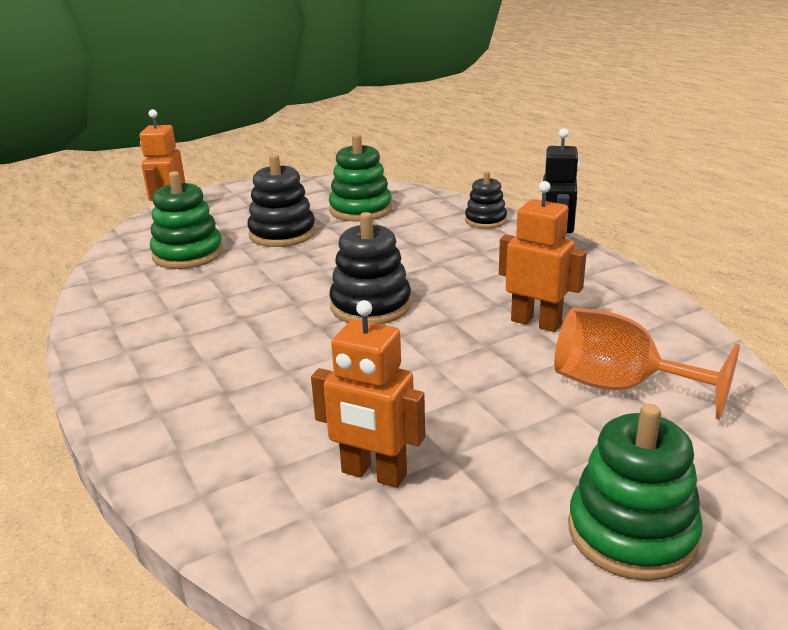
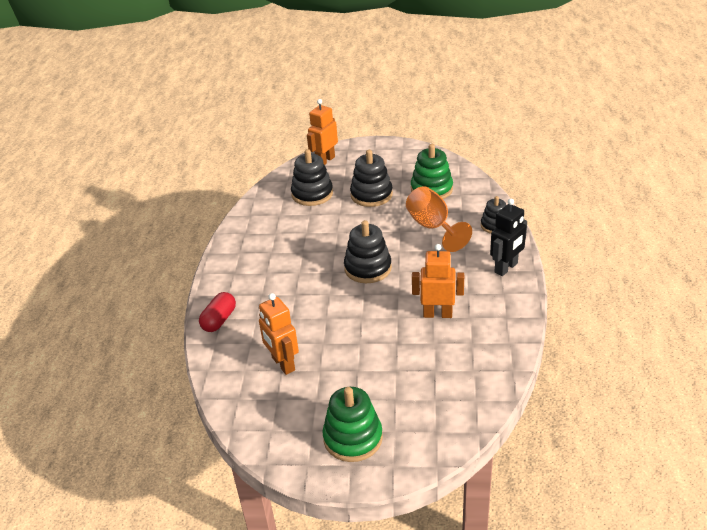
camera: 35 degrees right, 10 degrees up
green stacking toy [150,171,223,269] -> black stacking toy [291,149,333,206]
orange robot [499,181,587,332] -> orange robot turned 60 degrees counterclockwise [412,244,464,318]
orange goblet [554,308,740,420] -> orange goblet moved to [406,186,472,252]
none -> red capsule [199,292,236,332]

